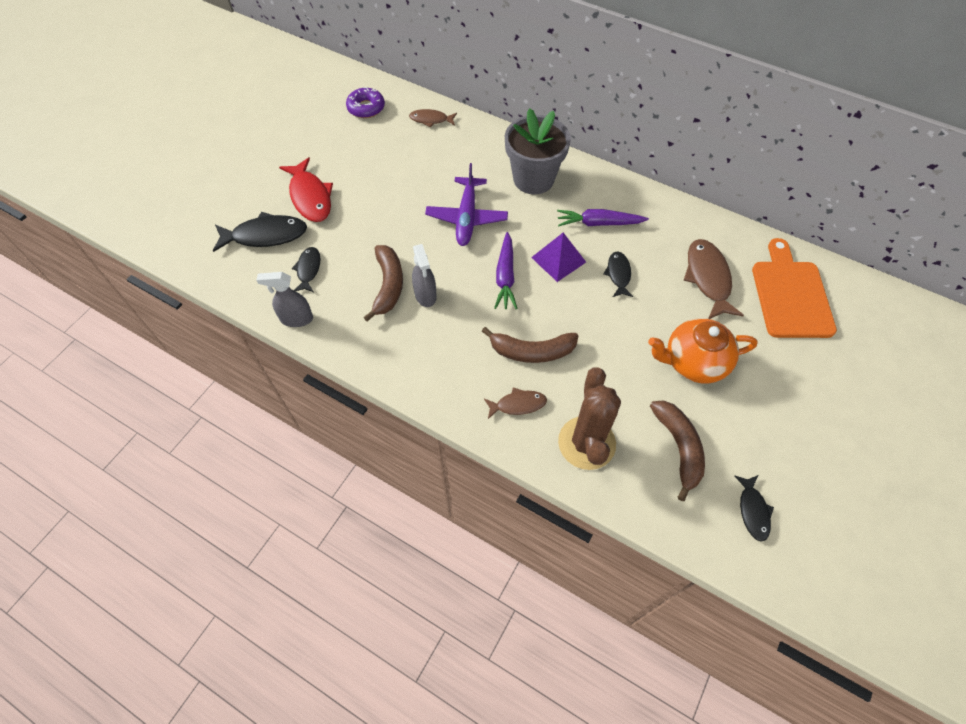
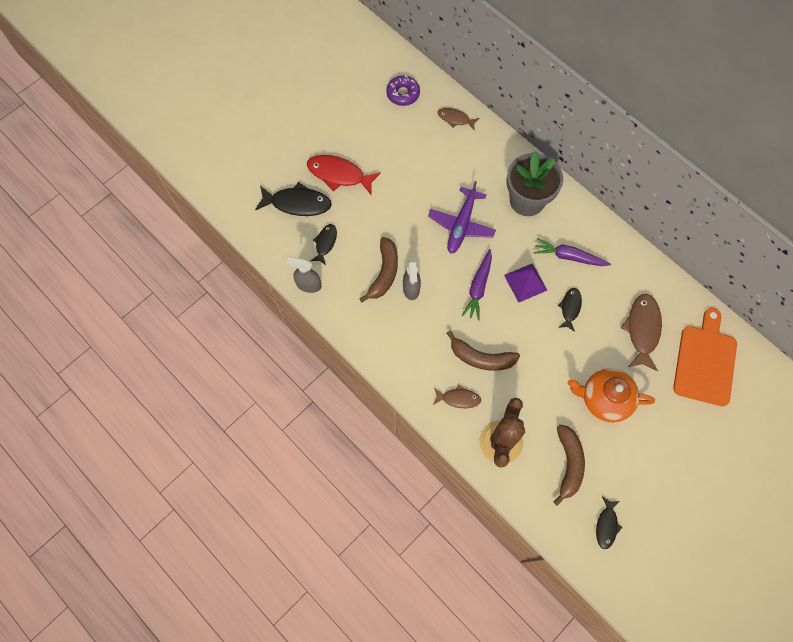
camera: 15 degrees right, 10 degrees up
red fish [279,157,333,222] -> red fish turned 120 degrees clockwise [307,155,381,195]

